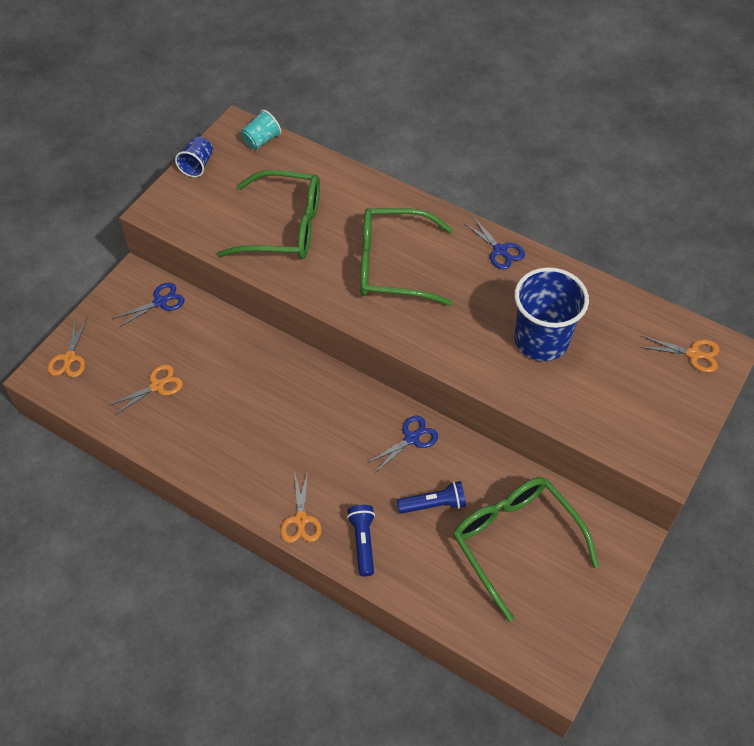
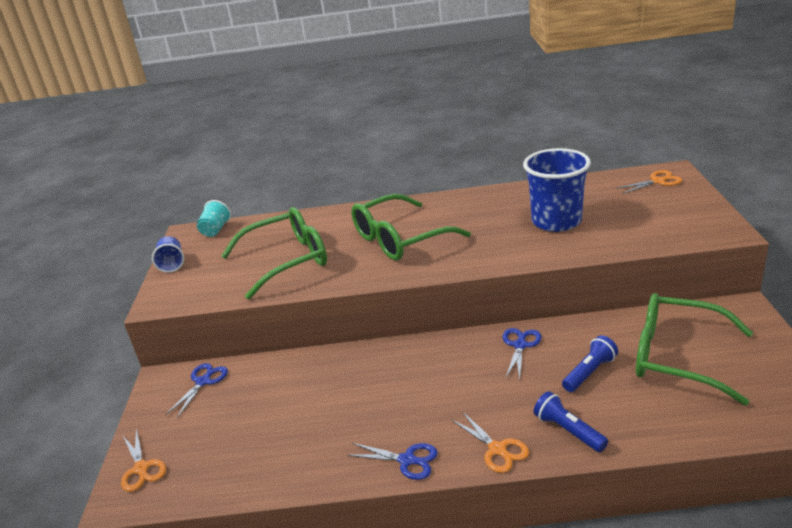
camera: 30 degrees left, 25 degrees down
orange scissors [108,364,183,415] -> none
blue scissors [464,217,525,269] -> blue scissors moved to [347,443,438,480]

